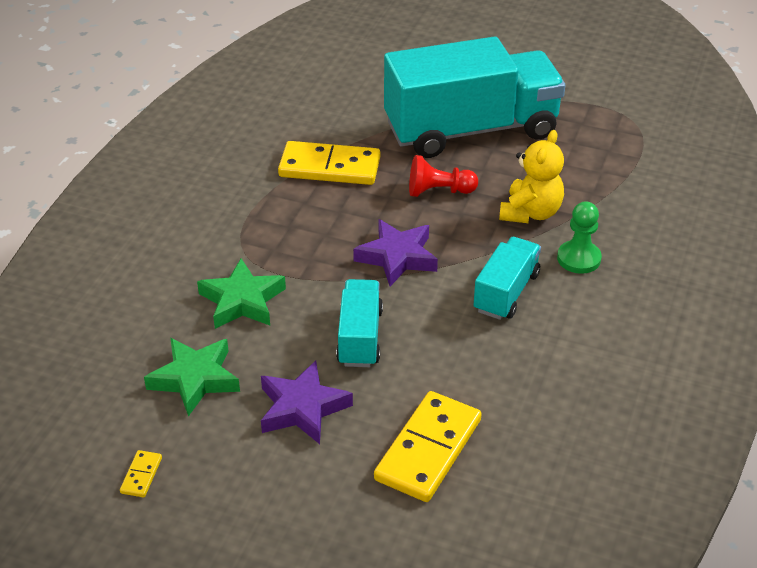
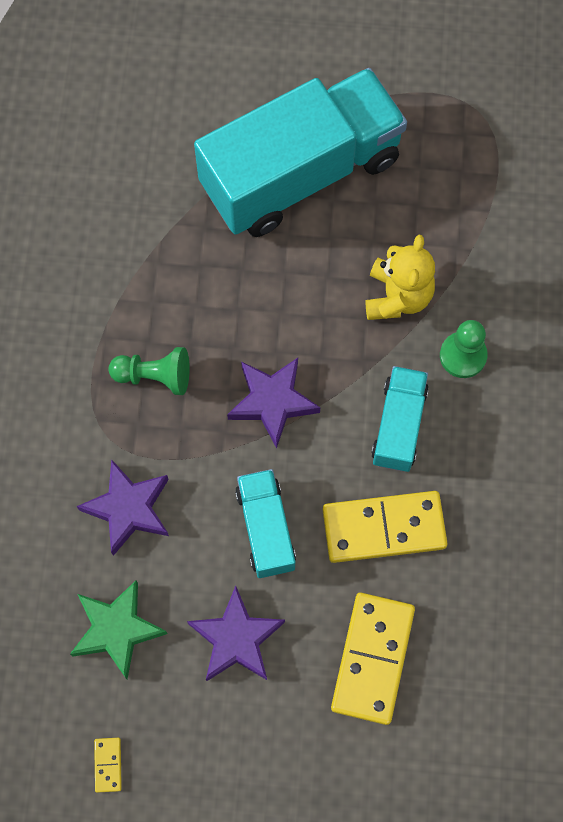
camera: 15 degrees left, 30 degrees up
green star [197,259,286,329] -> purple star [77,459,169,556]
yellow domino [278,141,380,185] -> yellow domino moved to [323,491,448,563]
red pawn [409,155,478,197] -> none
none -> green pawn [109,347,190,395]

